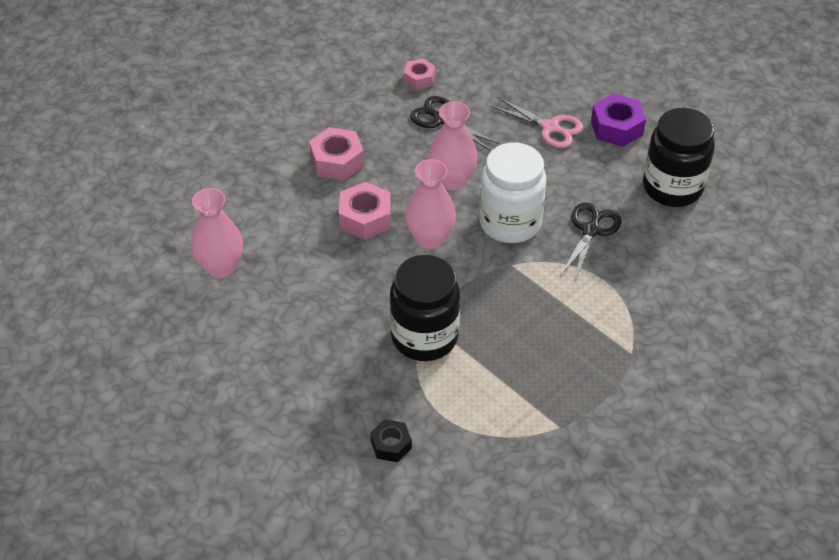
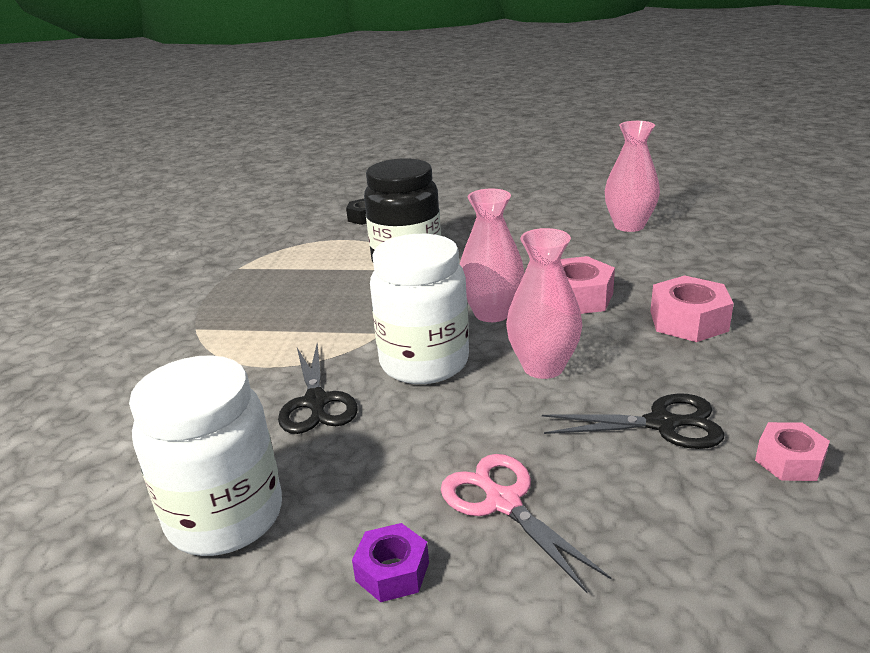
camera: 145 degrees right, 20 degrees down
pink scissors [490,97,584,148] -> pink scissors turned 60 degrees clockwise [441,454,611,593]
purple nut [591,94,646,147] -> purple nut [352,523,429,602], size x0.63
black jar [643,108,715,207] -> white jar [129,355,282,556]

